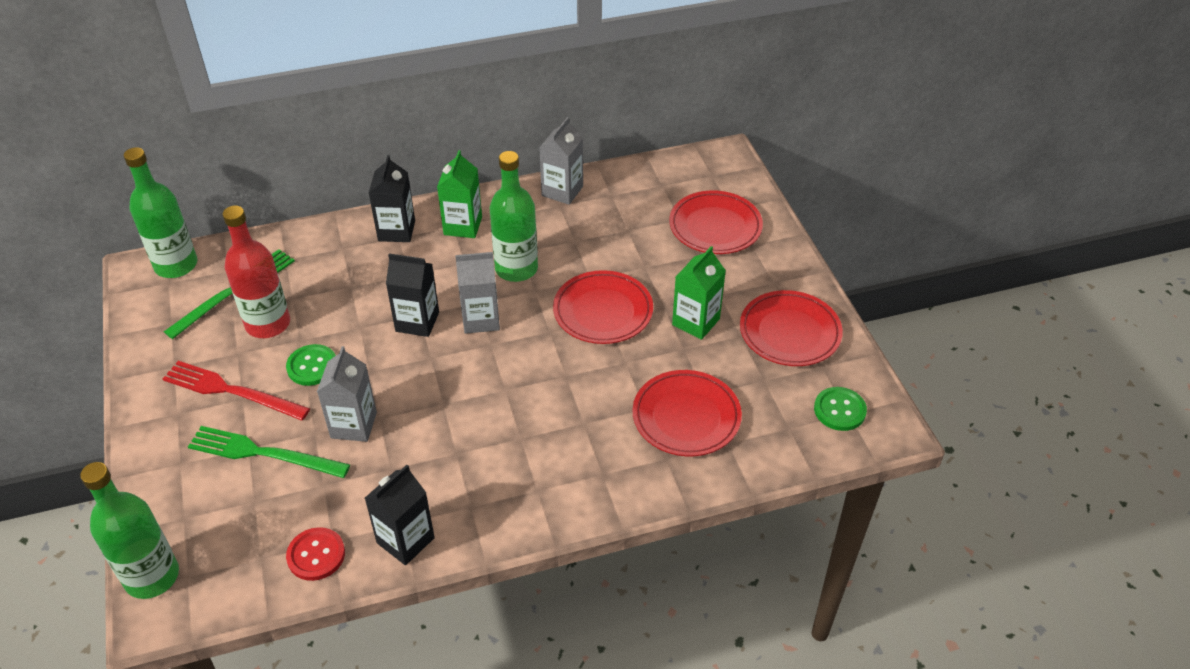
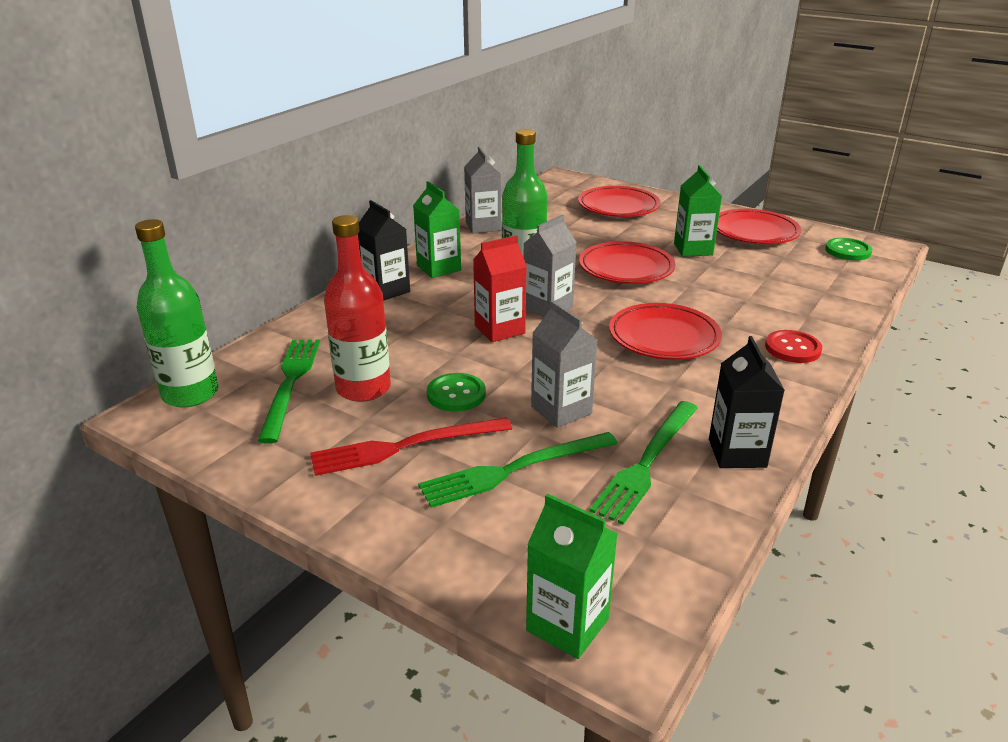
camera: 40 degrees left, 15 degrees down
green bottle [80,462,179,599] -> green carton [526,494,618,659]
red button [286,527,345,581] -> red button moved to [765,330,822,363]
black carton [386,253,439,337] -> red carton [473,235,527,342]
red plate [633,370,742,456] -> red plate moved to [609,303,722,360]
none -> green fork [590,401,698,525]

